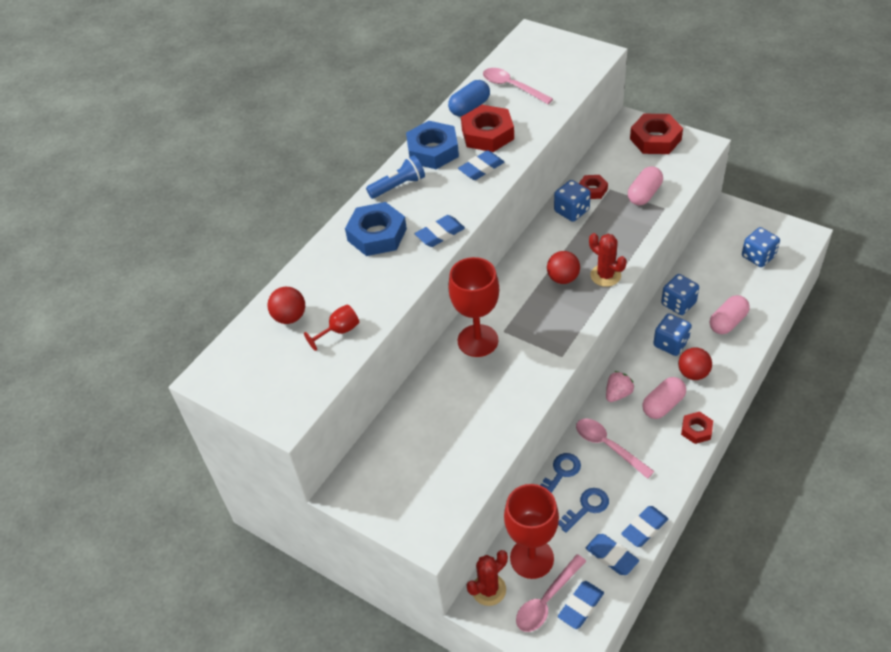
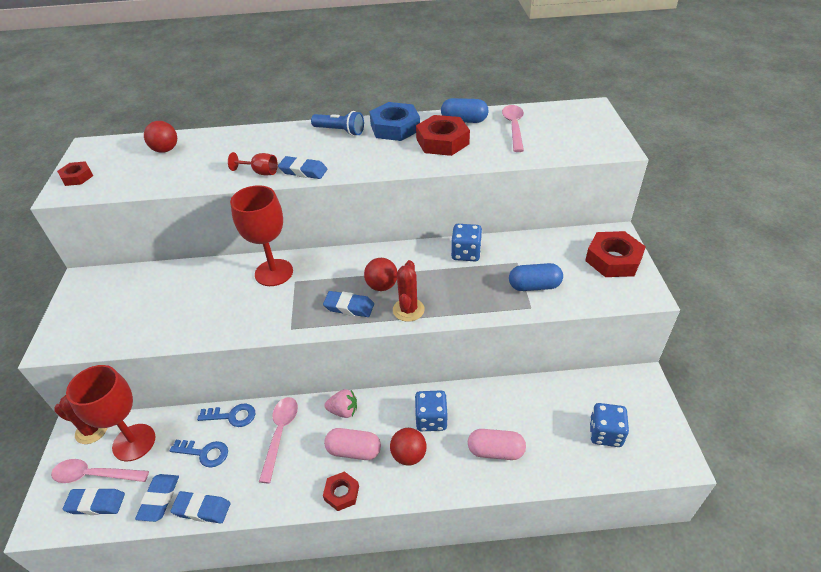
camera: 50 degrees right, 5 degrees down
red goblet [304,304,359,351] -> red goblet moved to [228,152,278,175]
blue nut [345,202,407,256] -> none
blue eraser [458,150,504,180] -> blue eraser moved to [323,291,374,317]
red nut [579,175,608,199] -> red nut moved to [57,161,93,186]
pink capsule [628,166,663,205] -> blue capsule [509,263,563,291]
blue dice [661,274,699,315] -> none

